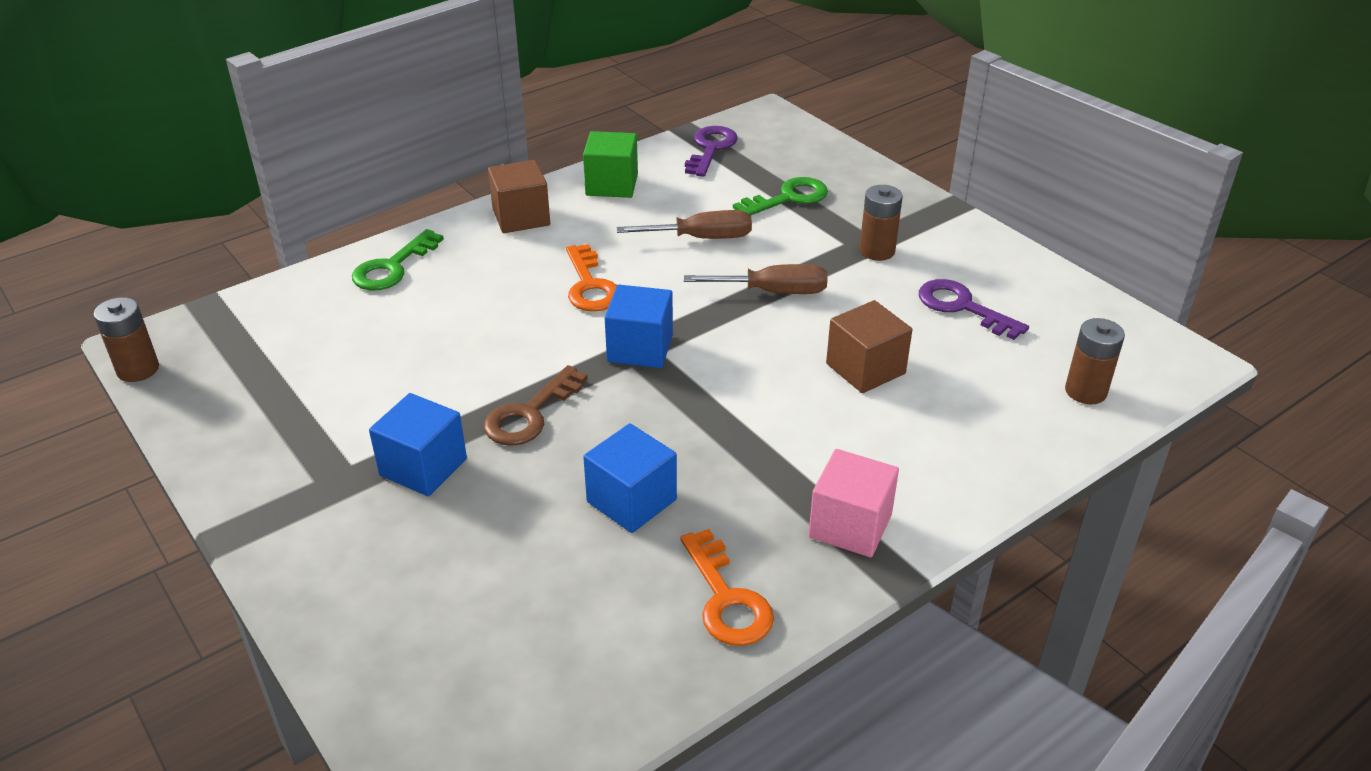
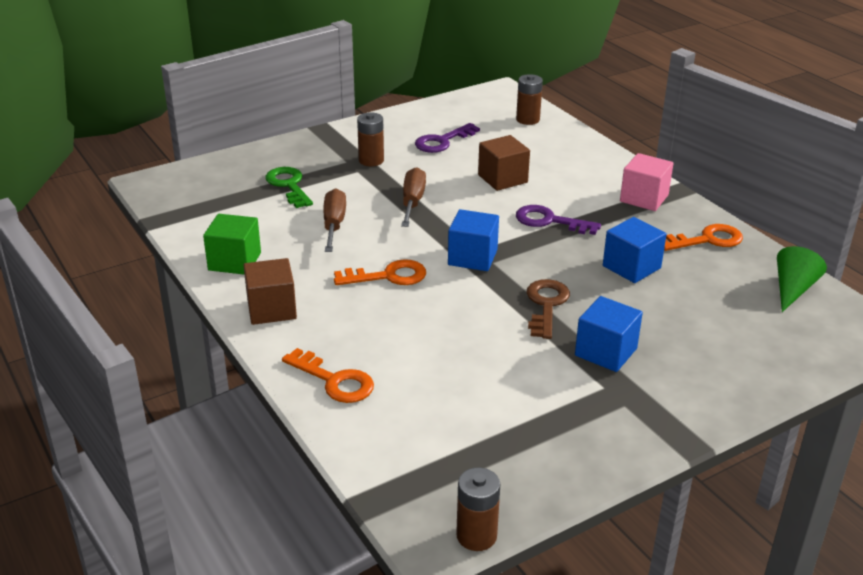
camera: 85 degrees left, 5 degrees down
green key [352,229,444,291] -> orange key [282,348,374,403]
brown key [484,365,588,445] -> brown key turned 120 degrees counterclockwise [527,279,570,339]
purple key [685,126,738,177] -> purple key moved to [516,205,601,235]
none -> green cone [777,246,827,312]

